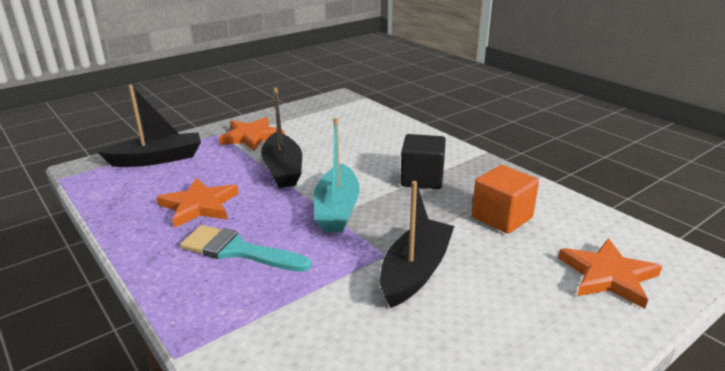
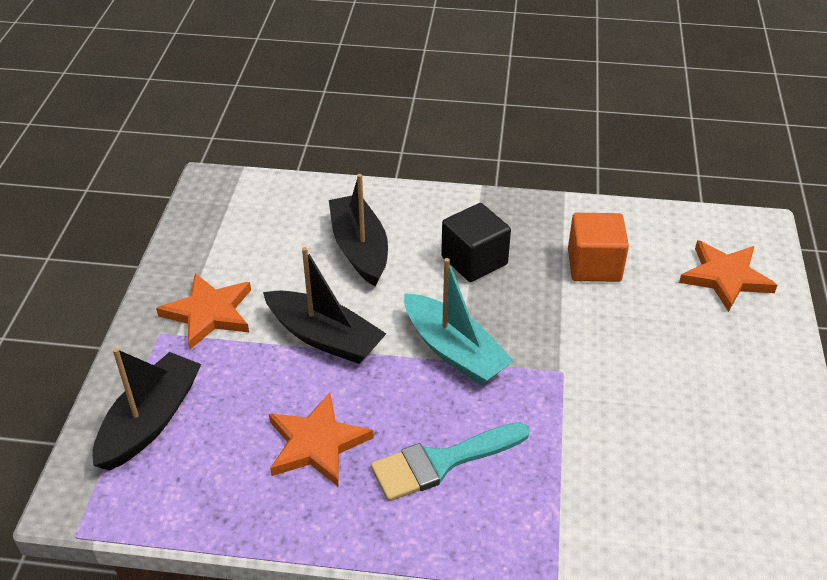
camera: 45 degrees left, 15 degrees up
black boat [380,181,454,308] -> black boat moved to [329,174,388,286]

